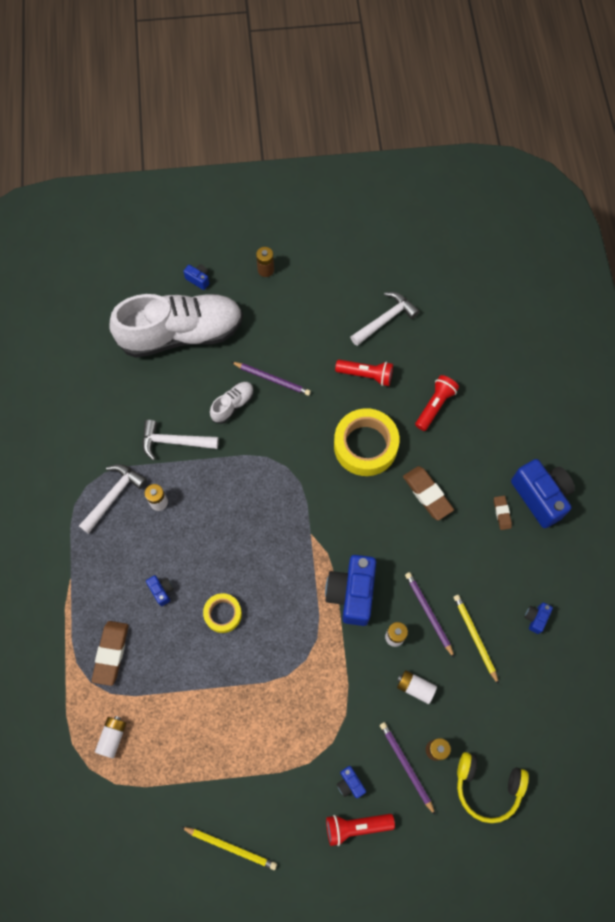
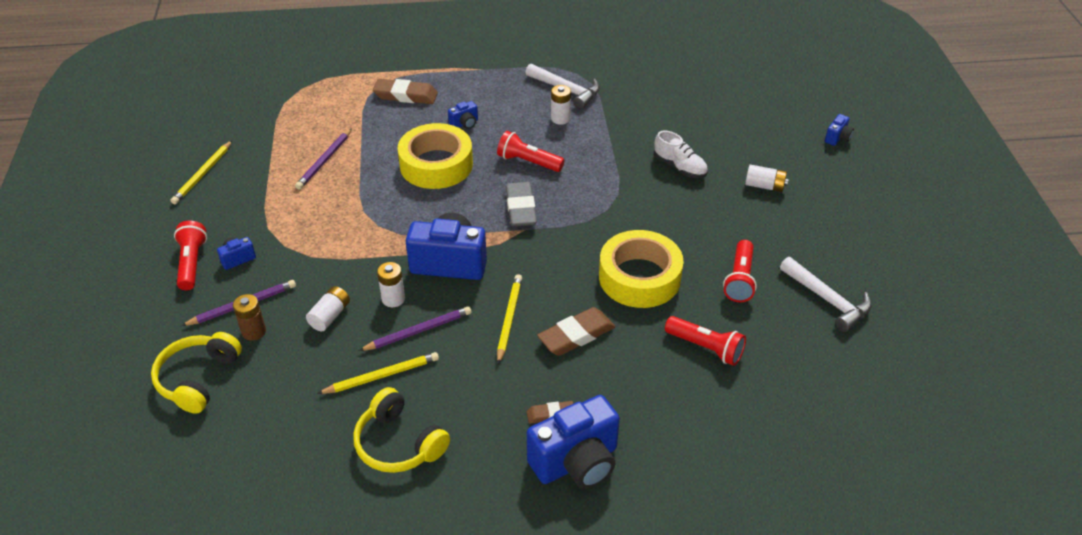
camera: 90 degrees right, 25 degrees down
white battery [95,716,126,758] -> white battery moved to [745,165,789,192]
white shoe [109,294,243,358] -> none
white hammer [142,420,219,460] -> none
yellow tape [203,593,242,633] -> yellow tape [397,123,473,189], size x1.82
purple pencil [232,362,311,396] -> purple pencil moved to [295,128,352,190]
brown battery [256,247,274,277] -> none
blue camera [524,603,553,634] -> yellow headphones [353,387,450,473]
none -> red flashlight [497,131,565,172]
none -> yellow pencil [497,274,522,364]
none -> grey eraser [506,182,537,226]

